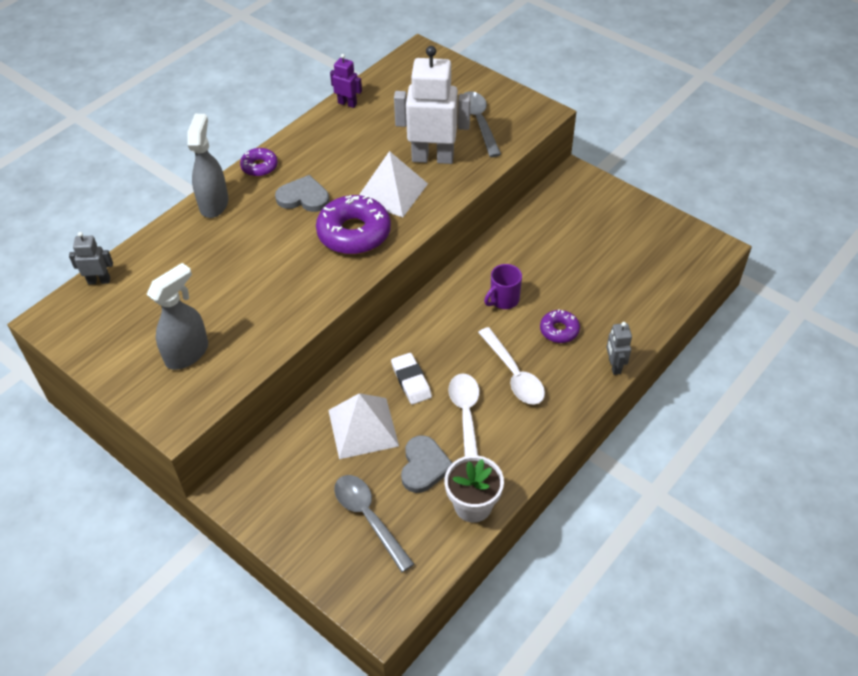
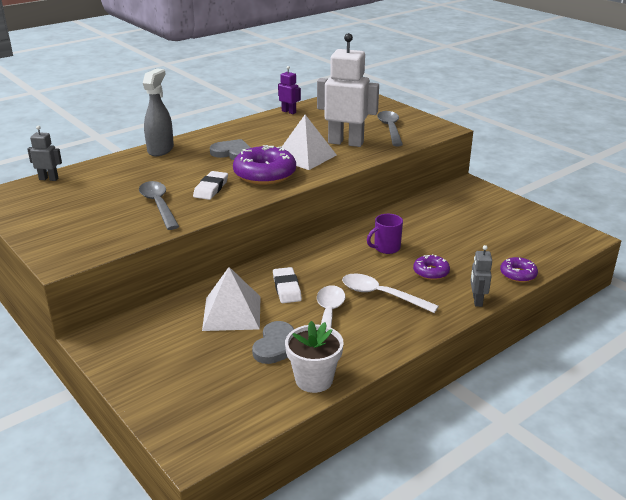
camera: 10 degrees right, 20 degrees down
grey spray bottle [147,263,208,370] -> none
purple donut [240,148,278,177] -> purple donut moved to [500,257,538,282]
grey spoon [334,475,414,572] -> grey spoon moved to [139,181,179,230]
white spoon [478,327,545,405] -> white spoon turned 135 degrees clockwise [342,273,439,313]
none -> white eraser [193,171,228,200]

